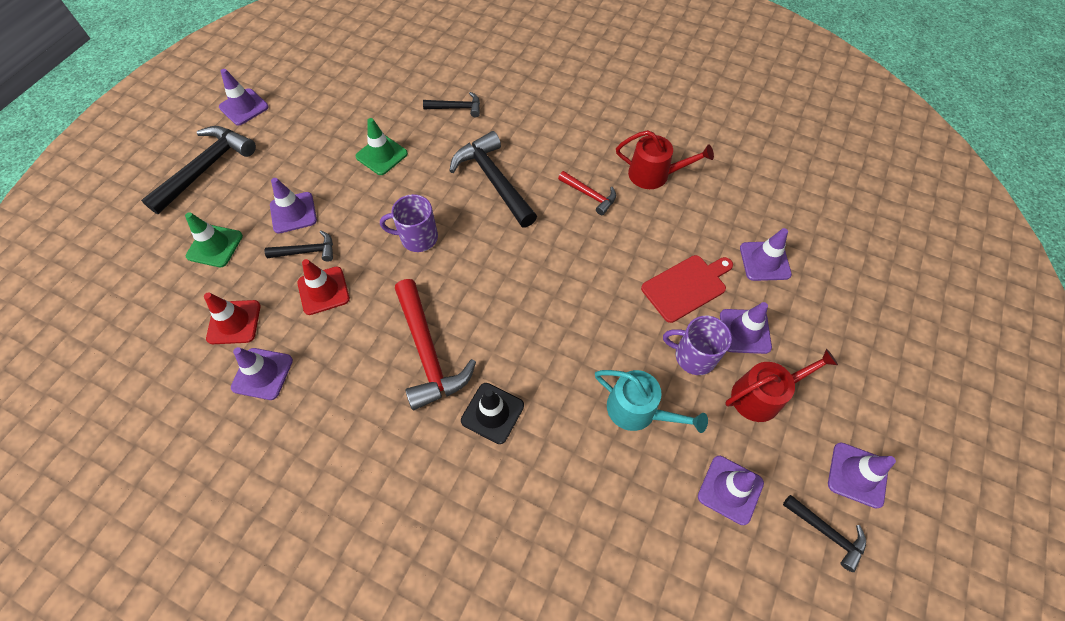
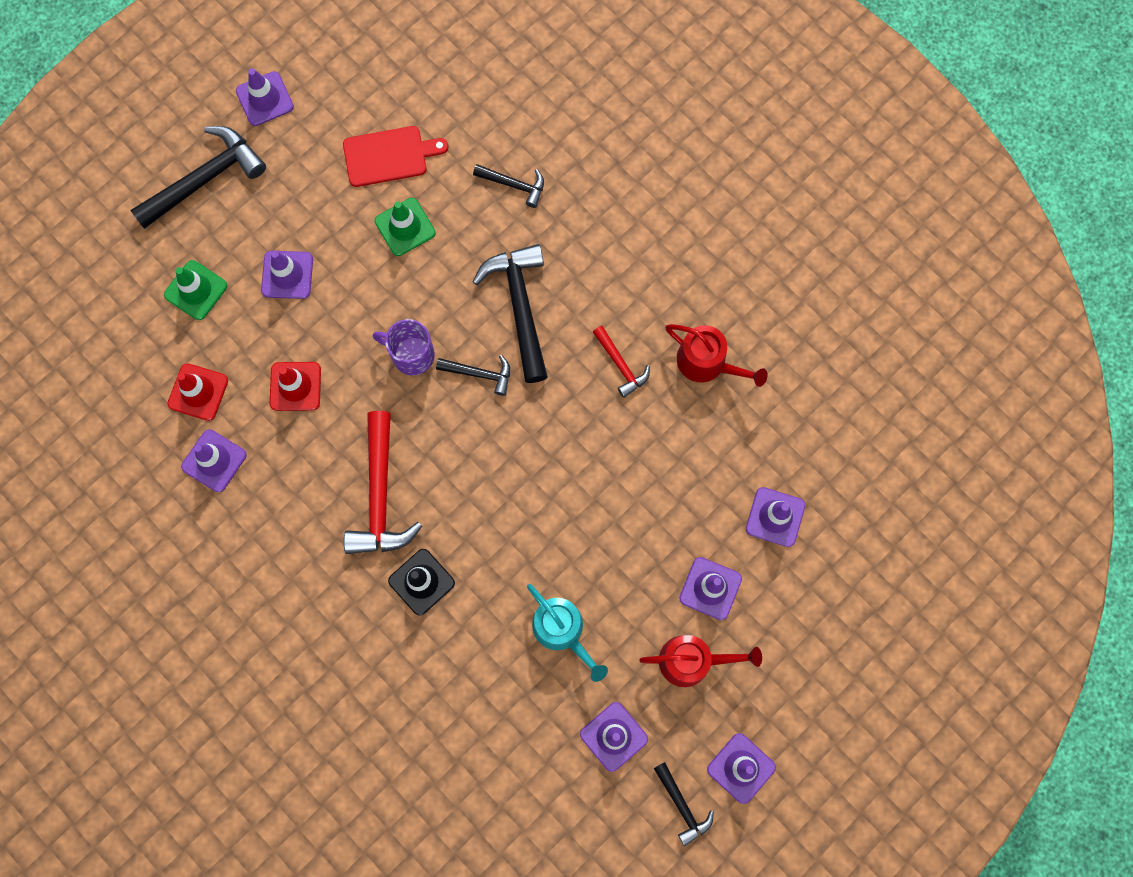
camera: 20 degrees right, 15 degrees up
black hammer [264,231,333,262] -> black hammer moved to [436,355,510,396]
red cutting board [641,255,733,323] -> red cutting board moved to [343,126,448,187]
purple mug [663,316,732,375] -> none

